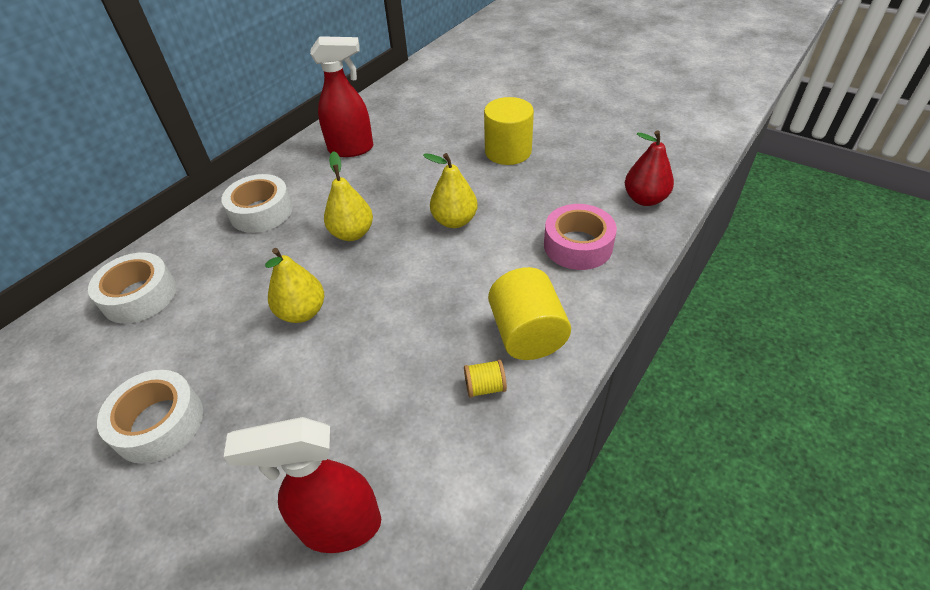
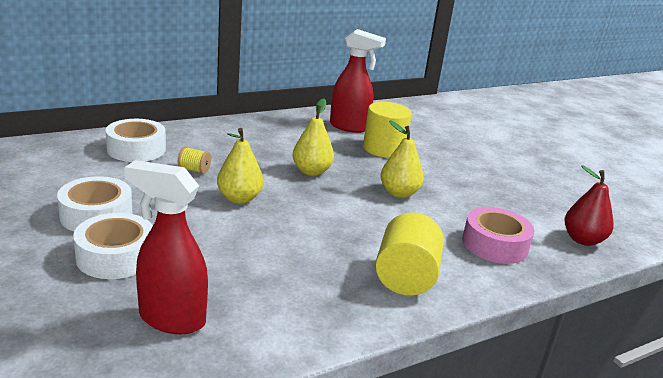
camera: 20 degrees right, 20 degrees down
white tape [222,174,293,233] -> white tape moved to [73,213,153,279]
yellow spool [464,359,507,398] -> yellow spool moved to [178,147,211,174]
yellow cylinder [484,97,534,165] -> yellow cylinder moved to [363,102,412,158]

